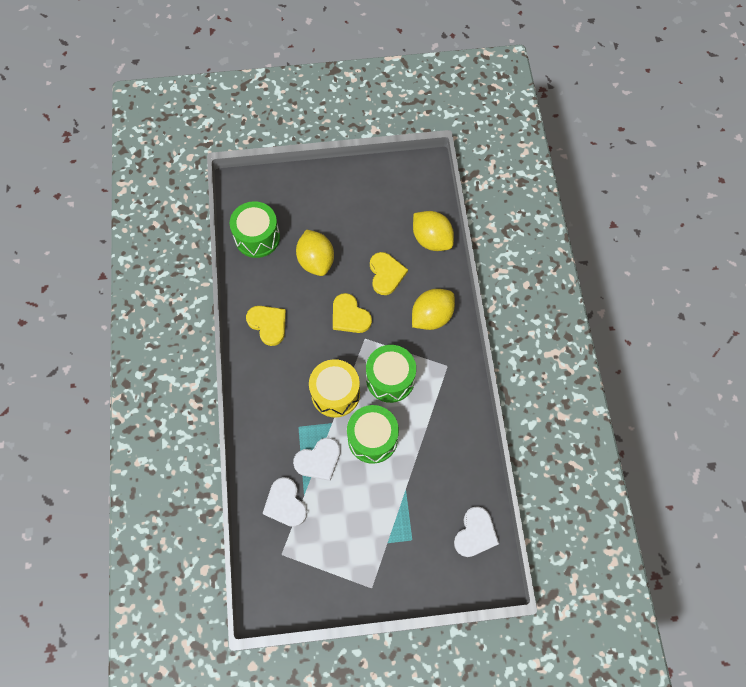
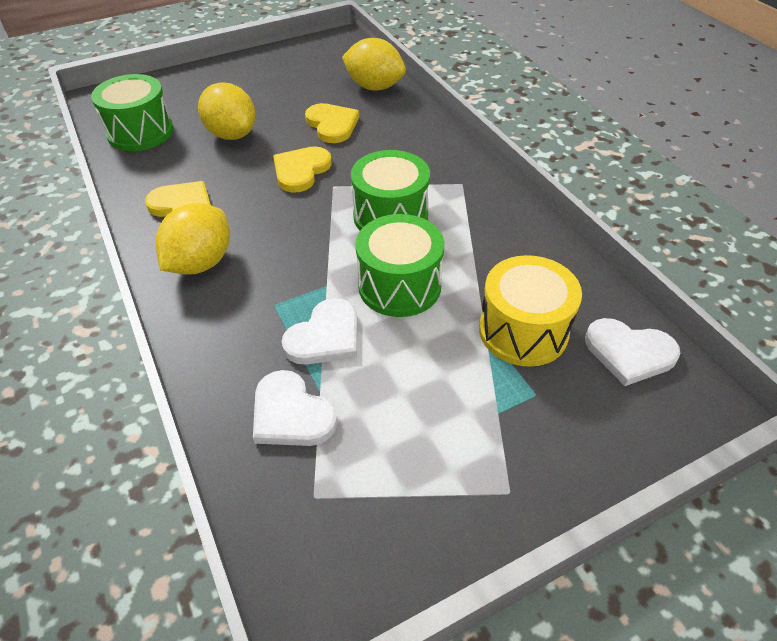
camera: 20 degrees left, 20 degrees down
yellow drum [309,359,360,418] -> yellow drum moved to [479,255,582,367]
yellow heart [333,293,372,333] -> yellow heart turned 90 degrees clockwise [273,146,332,193]
yellow lemon [412,289,455,330] -> yellow lemon moved to [155,203,230,274]
white heart [454,506,499,557] -> white heart turned 105 degrees clockwise [585,318,681,386]

